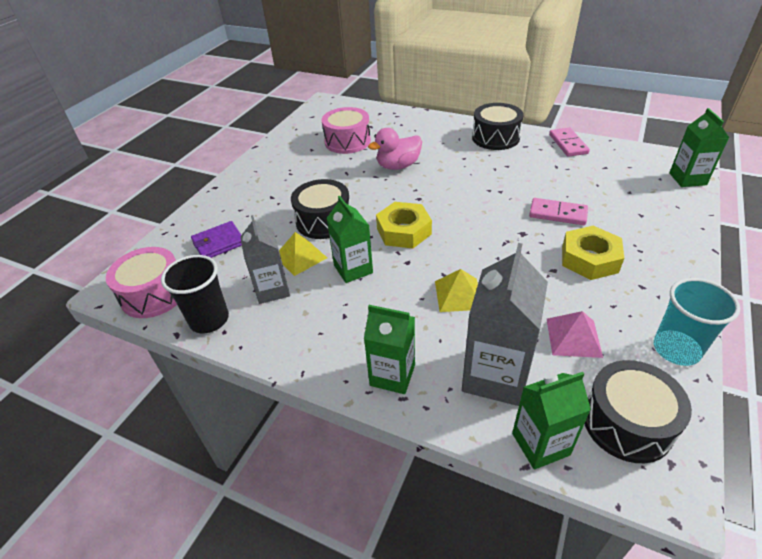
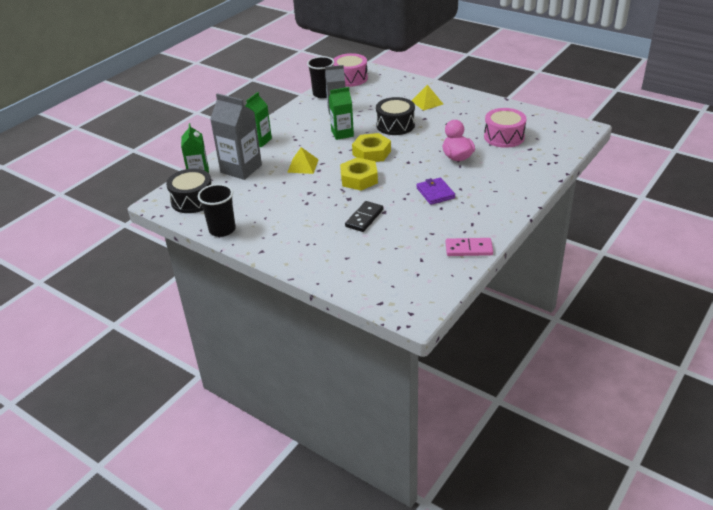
camera: 100 degrees right, 5 degrees down
purple wallet [191,221,242,258] -> purple wallet moved to [417,178,455,205]
yellow pyramid [279,232,327,276] -> yellow pyramid moved to [411,85,443,111]
black drum [472,103,524,150] -> none
pink domino [529,198,588,225] -> black domino [345,201,383,232]
pink pyramid [547,311,603,358] -> none
yellow nut [562,226,624,280] -> yellow nut moved to [340,158,378,191]
turquoise cup [653,278,740,366] -> black cup [198,184,236,237]
green carton [669,108,729,187] -> none

